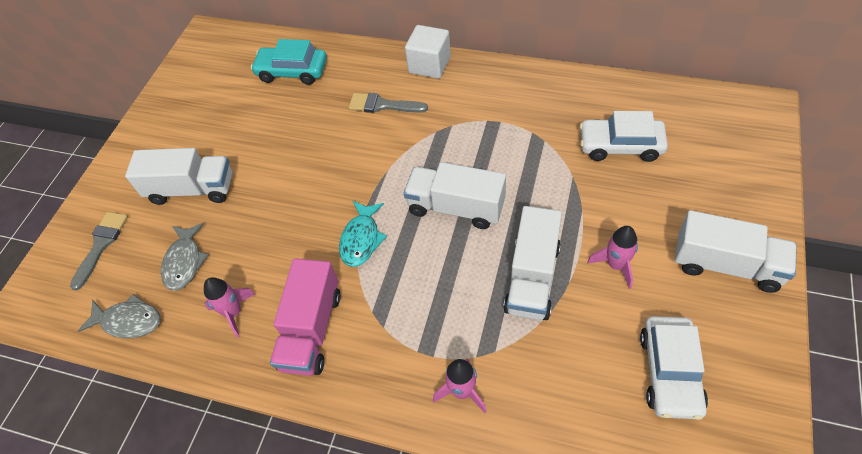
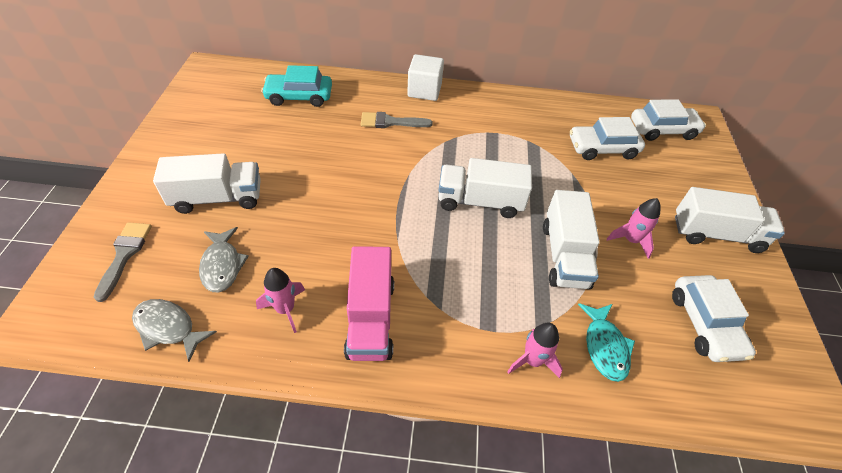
camera: 20 degrees left, 5 degrees down
grey fish [78,294,161,338] -> grey fish turned 150 degrees counterclockwise [132,299,217,362]
turquoise fish [339,201,387,267] -> turquoise fish moved to [578,303,635,382]
none -> white car [631,99,706,141]

